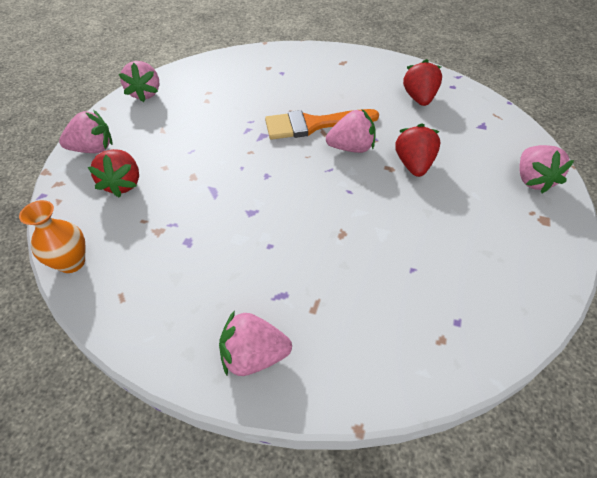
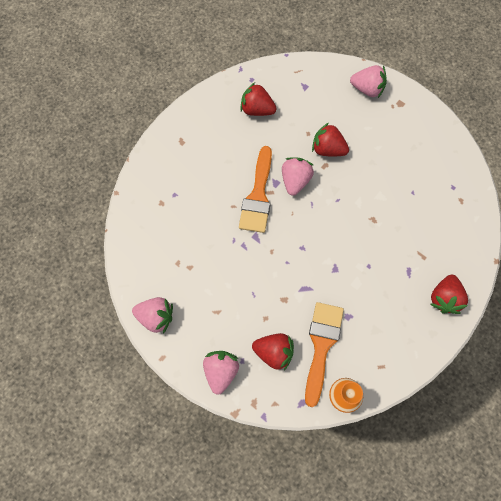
camera: 70 degrees left, 20 degrees up
pink strawberry [219,310,292,376] -> red strawberry [430,275,468,314]
none -> orange brush [305,302,344,407]

